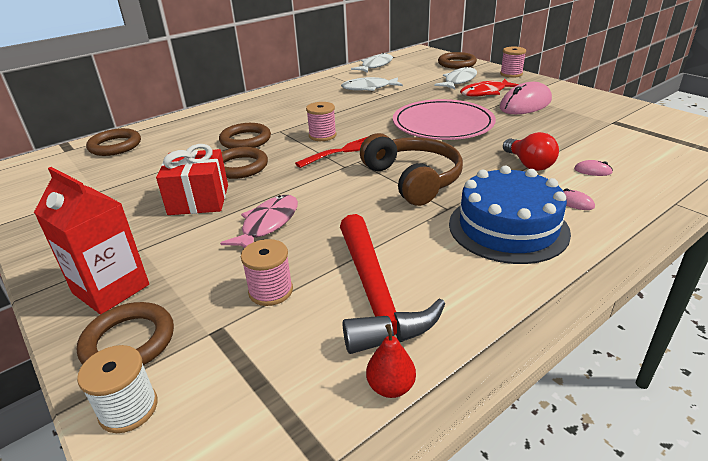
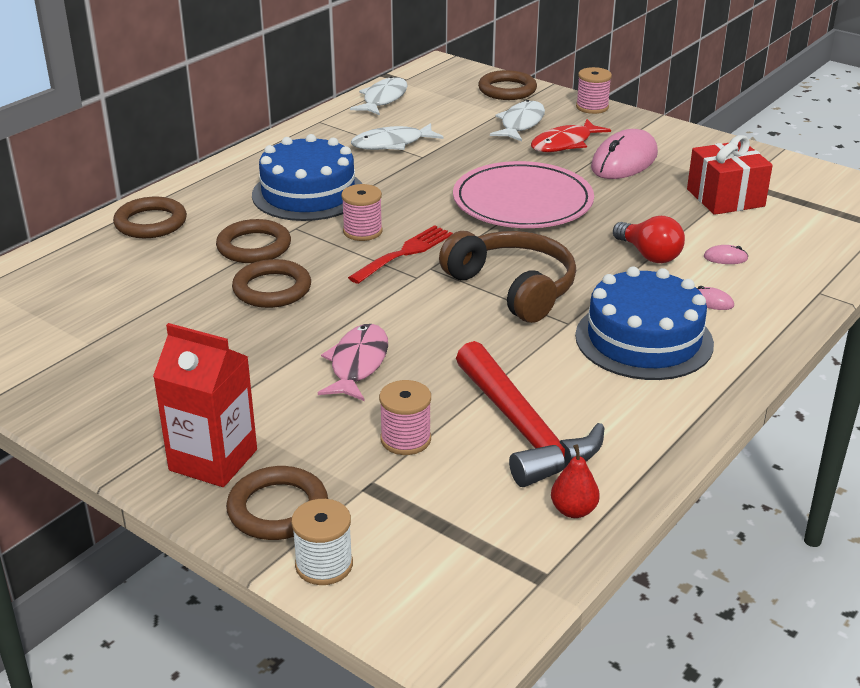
camera: 15 degrees left, 0 degrees up
brown ring [86,128,141,156] -> brown ring moved to [113,197,187,238]
red gift [156,144,228,215] -> red gift moved to [687,135,773,215]
none -> blue cake [252,134,362,221]

